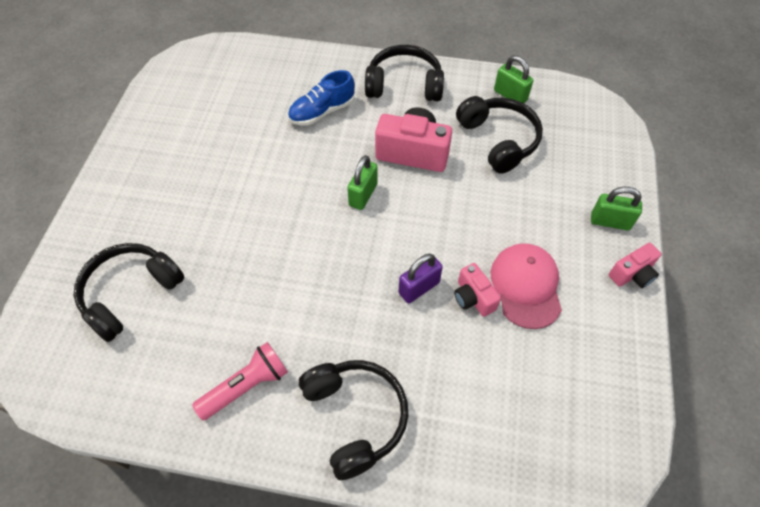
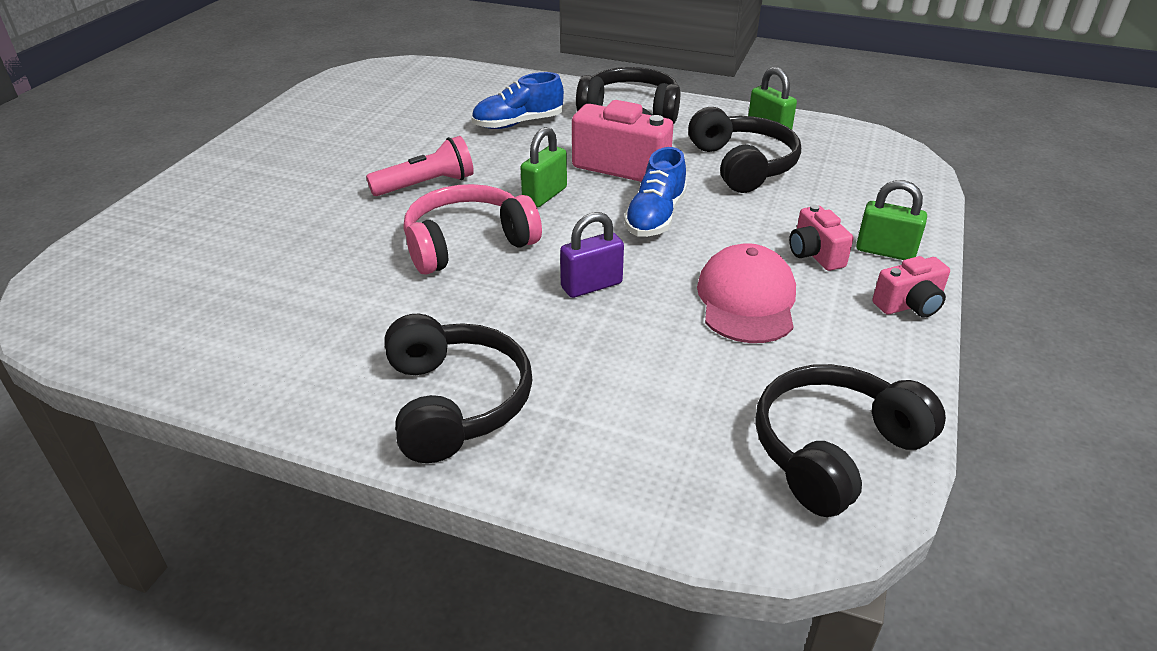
camera: 10 degrees right, 20 degrees down
black headphones [74,243,184,342] -> black headphones moved to [755,364,946,517]
pink flashlight [192,342,288,420] -> pink flashlight moved to [366,136,474,196]
pink camera [454,263,501,317] -> pink camera moved to [789,205,854,271]
none -> pink headphones [404,184,542,275]
none -> blue shoe [624,147,687,237]

